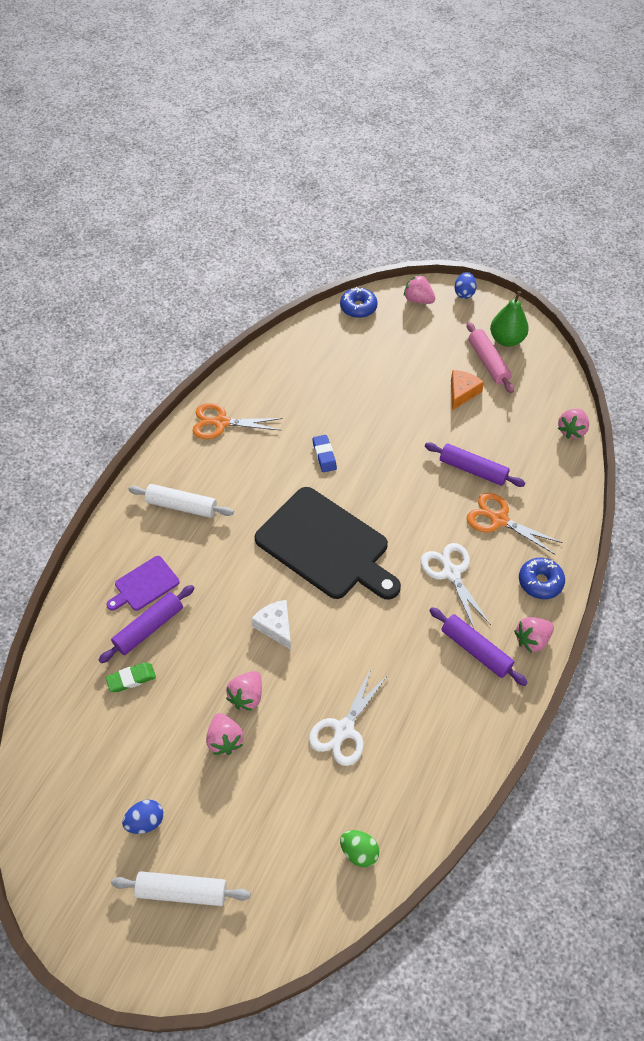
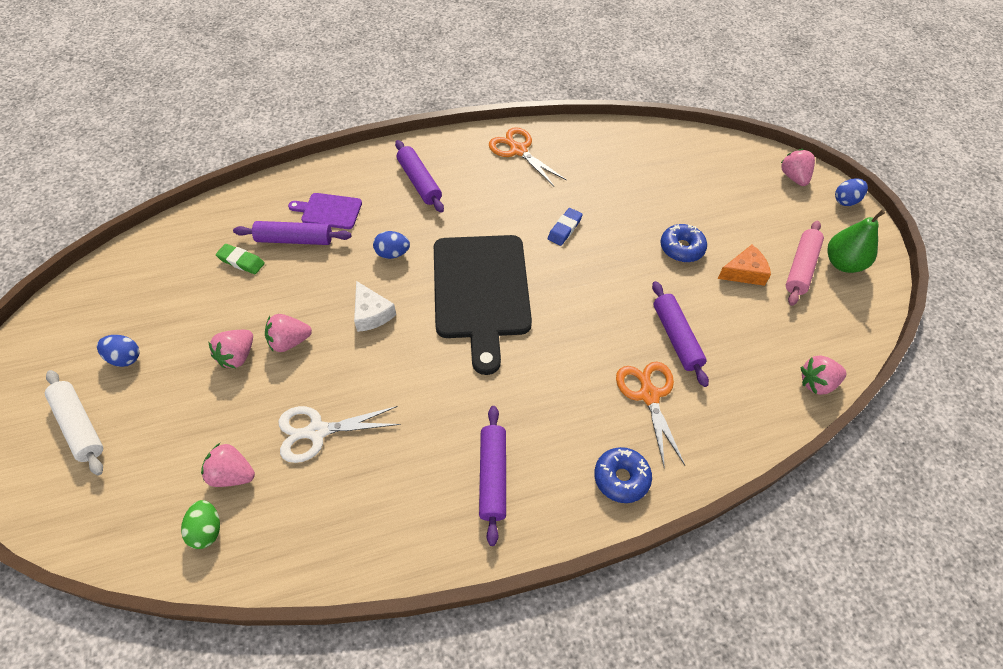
camera: 45 degrees right, 0 degrees up
white rolling pin [128,484,234,518] -> purple rolling pin [395,140,444,213]
white cheese [251,600,291,650] -> white cheese turned 135 degrees clockwise [354,281,396,332]
blue donut [340,287,378,318] -> blue donut moved to [660,224,707,262]
white scissors [421,543,491,630] -> none
pink strawberry [514,617,554,653] -> pink strawberry moved to [201,443,255,487]
none -> blue egg [373,231,410,259]

